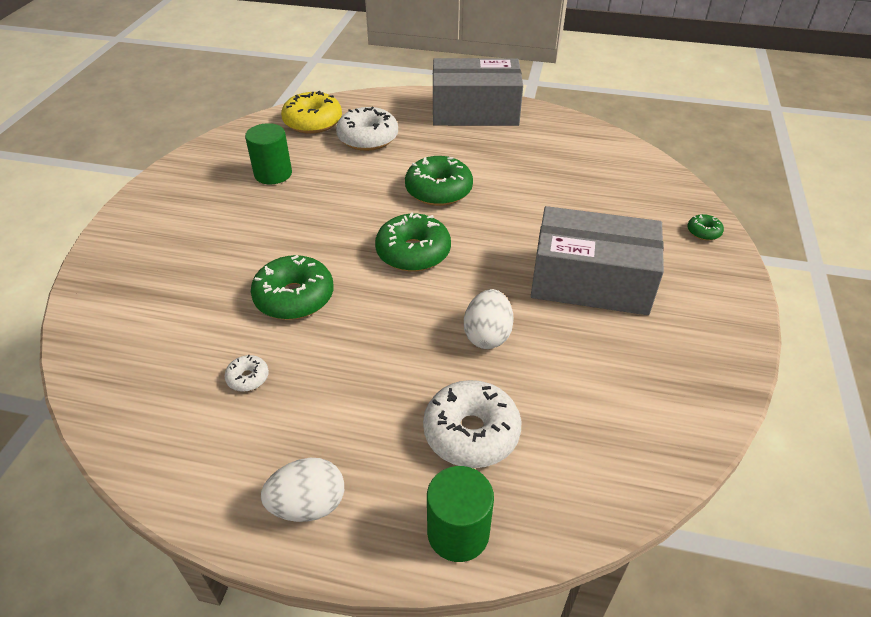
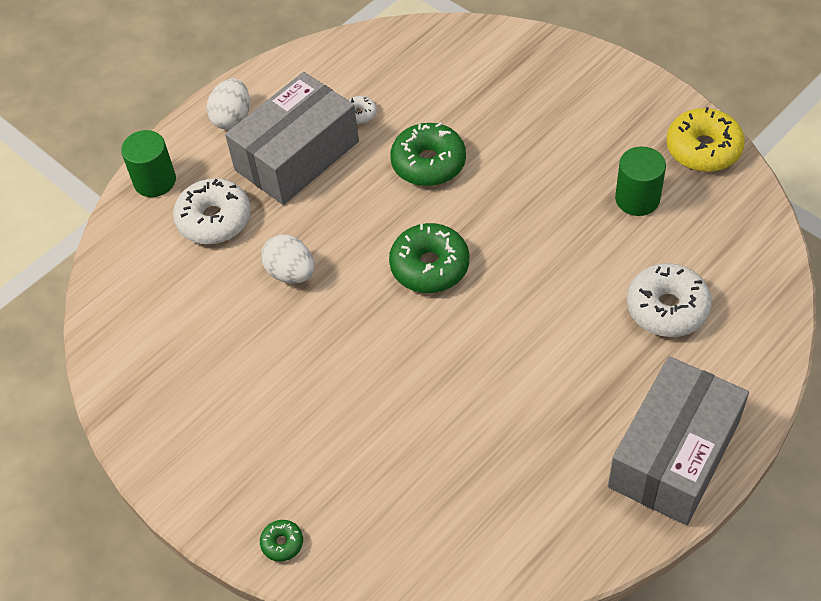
camera: 125 degrees right, 10 degrees up
yellow donut [281,91,342,134] -> yellow donut moved to [666,107,745,172]
green donut [405,156,473,206] -> none
grey box [531,206,664,315] -> grey box moved to [225,72,359,205]

